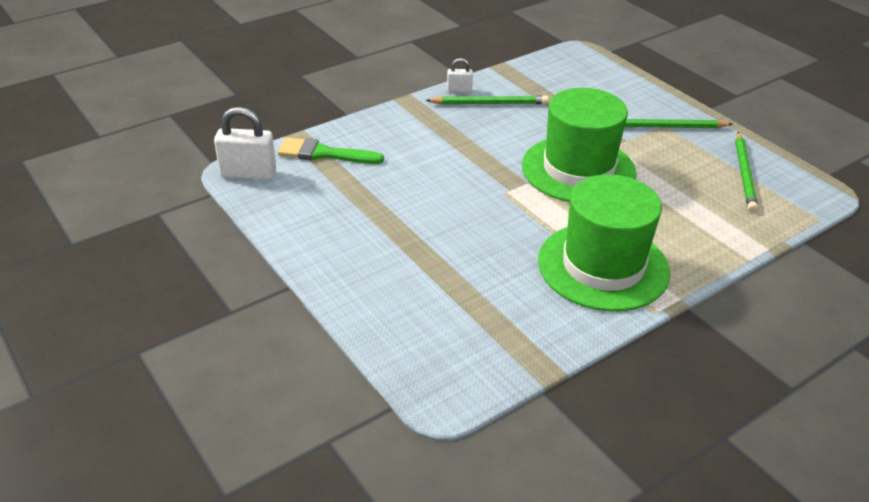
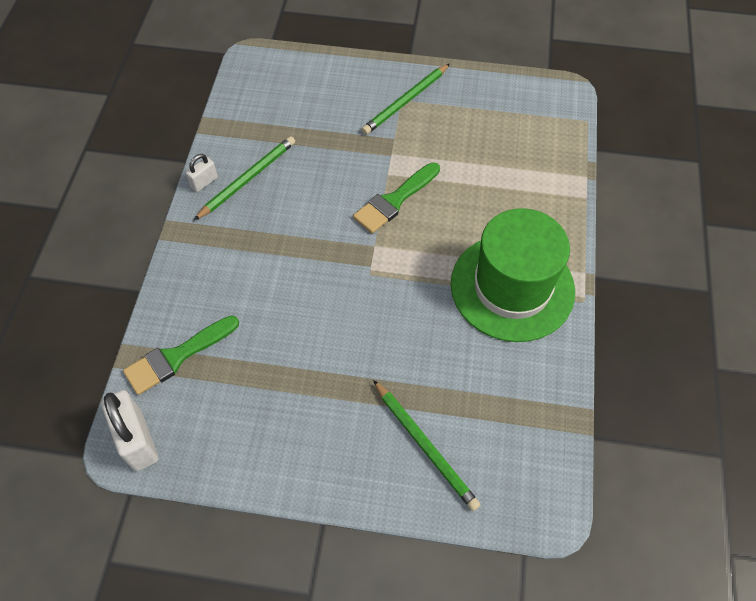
camera: 45 degrees left, 20 degrees up
white padlock [214,107,276,180] -> white padlock turned 75 degrees counterclockwise [101,390,158,471]
green hat [522,88,637,202] -> green brush [353,162,440,234]
green pencil [735,132,758,212] -> green pencil moved to [373,380,481,511]

